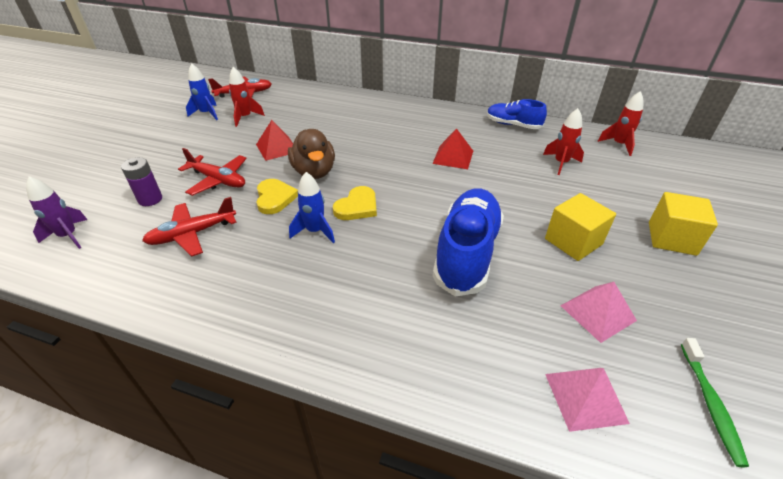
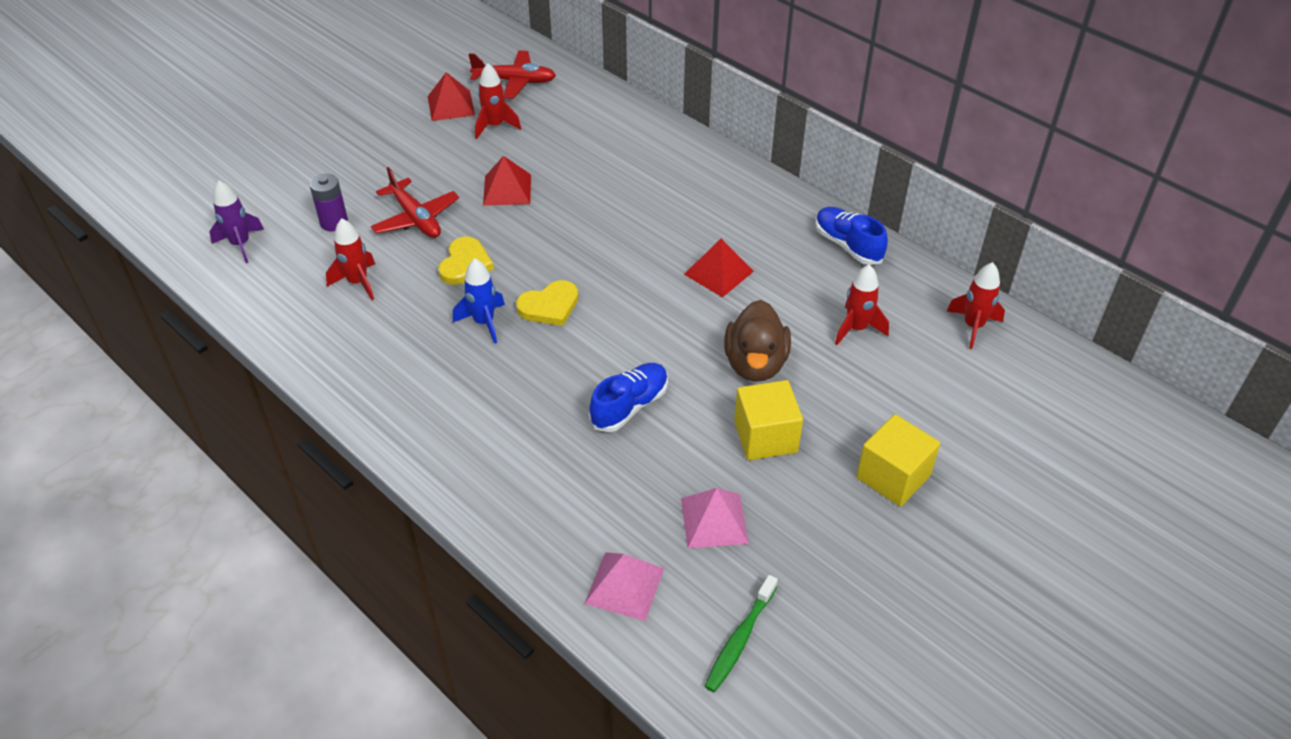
camera: 25 degrees right, 5 degrees up
red plane [142,197,237,257] -> red rocket [326,218,375,300]
blue rocket [186,63,218,120] -> red pyramid [428,72,475,121]
brown duck [288,129,335,179] -> brown duck moved to [724,300,791,382]
blue shoe [433,188,504,297] -> blue shoe [589,363,668,432], size x0.59

